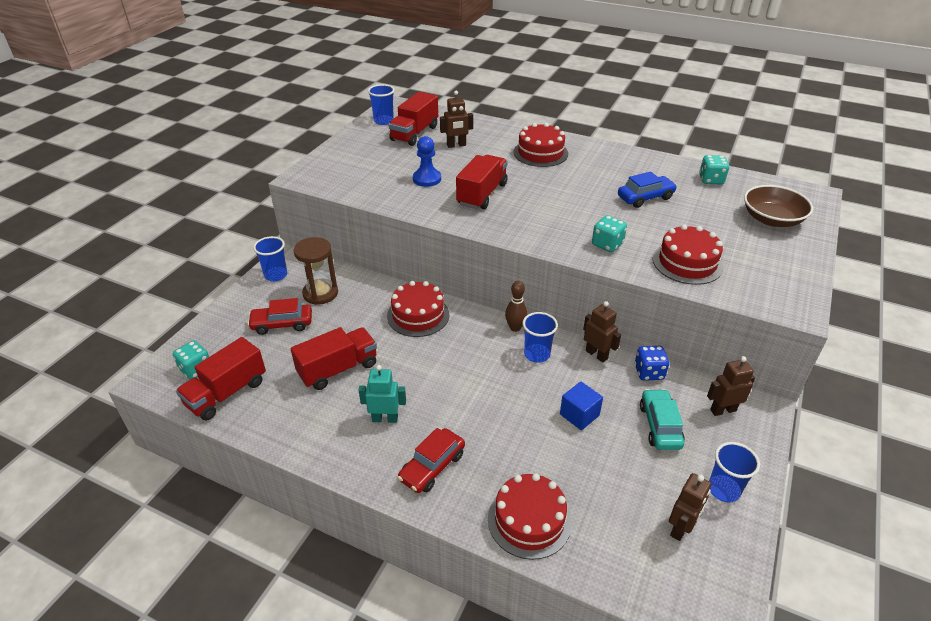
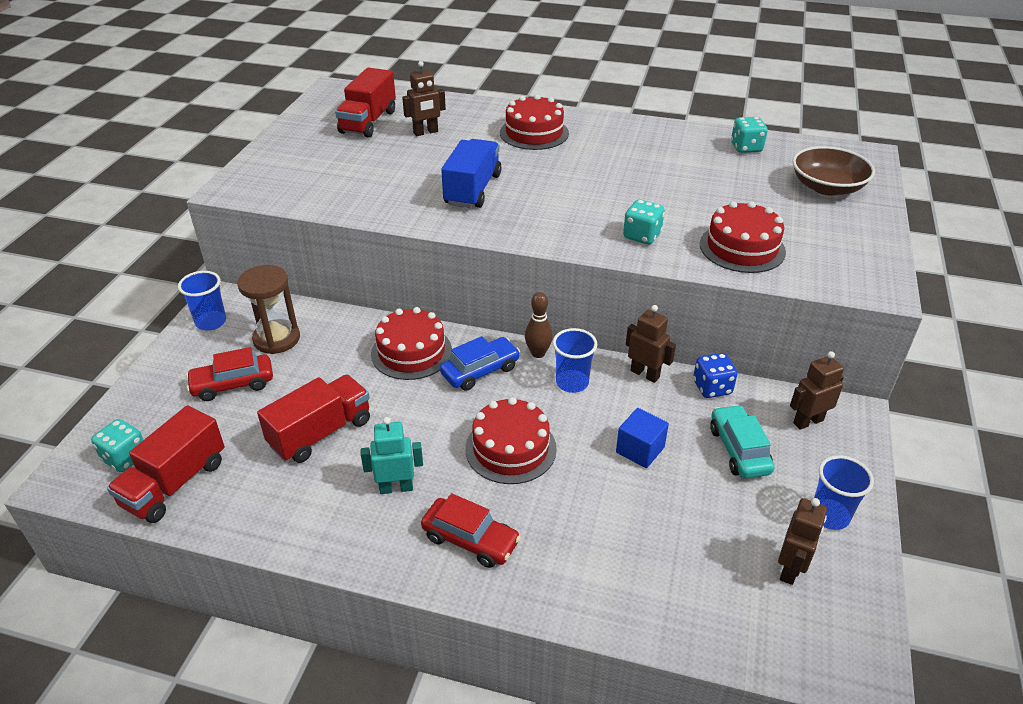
camera: 10 degrees left, 0 degrees up
blue cup [368,84,395,125] -> none
red car [398,428,465,493] -> red car turned 90 degrees counterclockwise [421,493,521,568]
blue pawn [413,136,441,187] -> none
red truck [456,155,508,209] -> blue truck [441,139,501,208]
red cake [488,473,572,560] -> red cake moved to [465,397,557,484]
blue car [618,171,677,208] -> blue car moved to [440,336,520,391]

